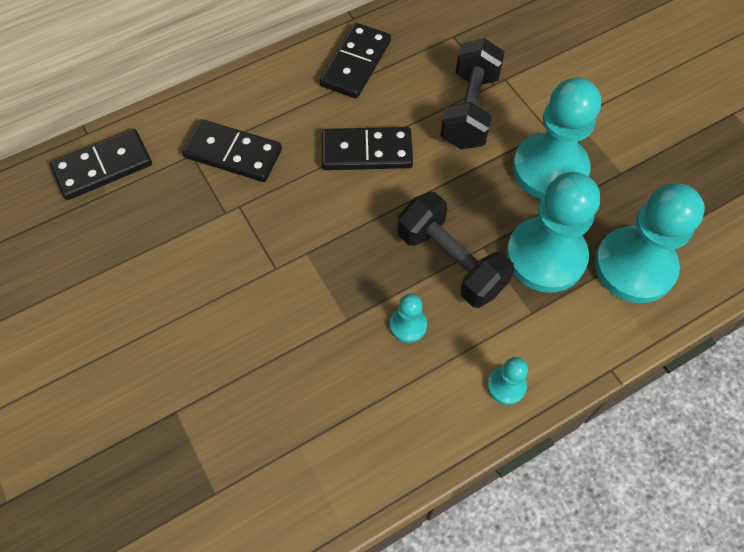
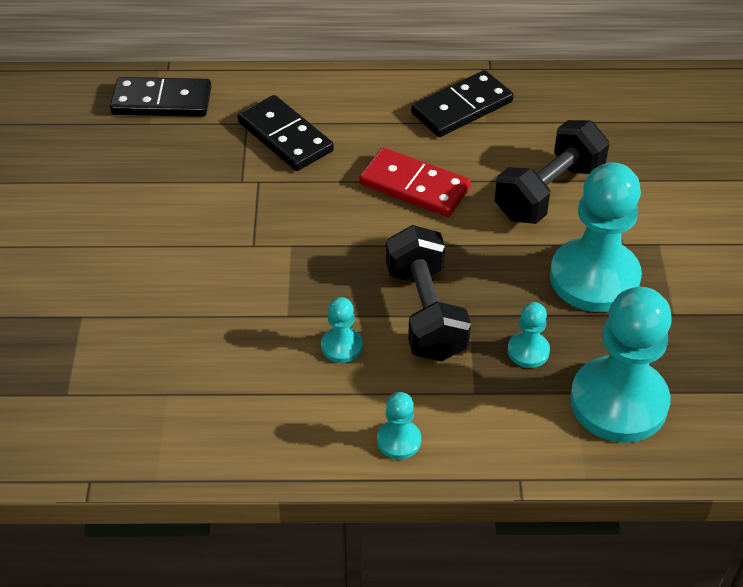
camera: 30 degrees right, 15 degrees down
black domino [322,127,413,170] -> red domino [359,147,471,217]
turquoise pawn [506,172,600,293] -> turquoise pawn [508,302,550,368], size x0.45

